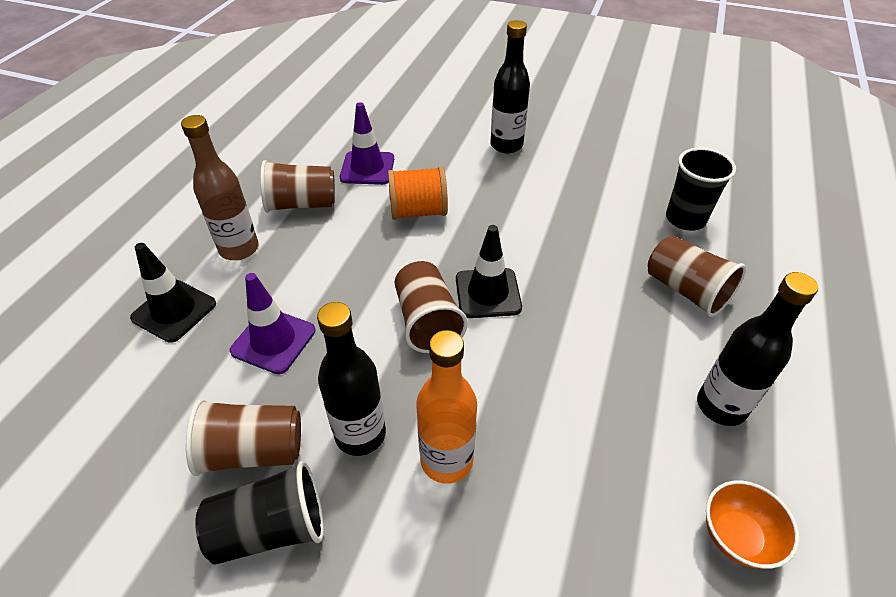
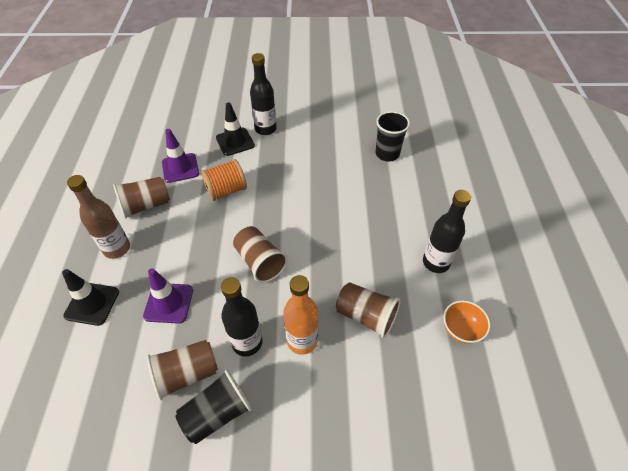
camera: 20 degrees left, 5 degrees up
black traffic cone [456,225,522,318] -> black traffic cone moved to [216,102,255,156]
brown cup [648,235,746,317] -> brown cup moved to [336,283,400,338]

